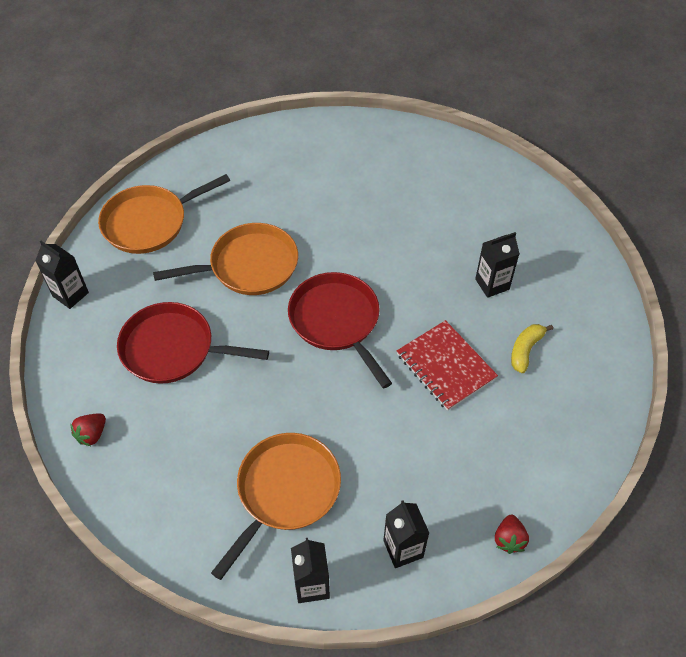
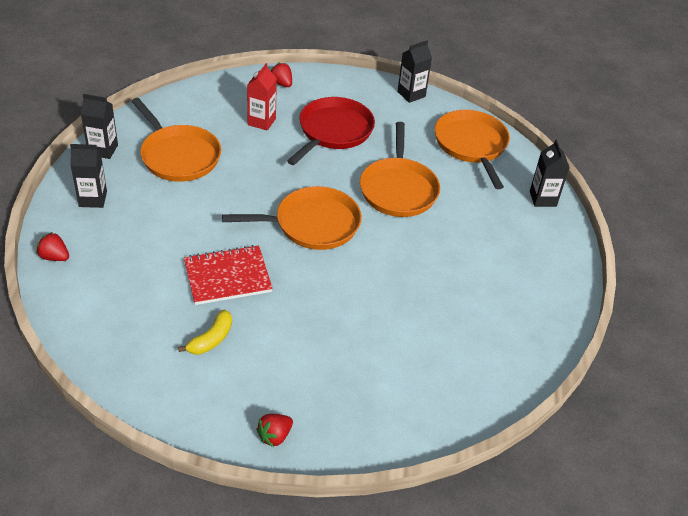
camera: 105 degrees right, 10 degrees down
red pan [288,272,392,389] -> orange pan [222,186,362,250]
black carton [475,232,520,298] -> black carton moved to [530,140,570,207]
yellow banana [511,324,553,373] -> yellow banana turned 75 degrees clockwise [178,310,232,355]
none -> red carton [247,63,277,131]
none -> red strawberry [256,414,293,447]

